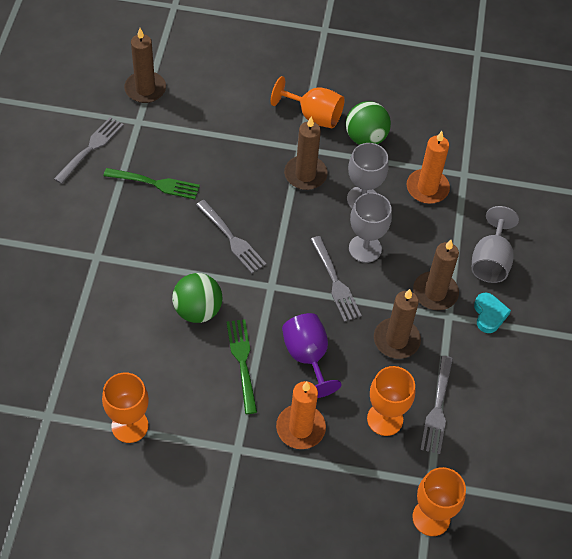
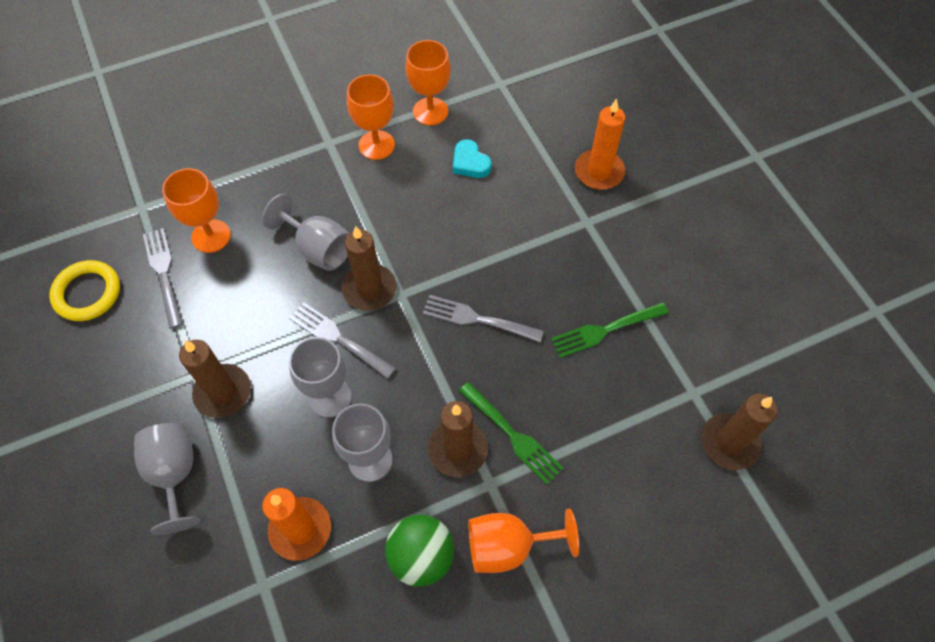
camera: 150 degrees right, 5 degrees up
grey fork [54,117,124,184] -> none
green ball [172,273,222,323] -> none
green fork [226,319,257,414] -> green fork moved to [459,382,564,485]
orange candle [276,381,326,449] -> orange candle moved to [575,99,625,190]
purple goblet [282,313,342,398] -> grey goblet [262,194,349,271]
brown candle [374,289,421,359] -> brown candle moved to [342,226,396,311]
orange goblet [412,467,466,536] -> orange goblet moved to [347,74,395,160]
turquoise heart [474,293,511,333] -> turquoise heart moved to [453,139,491,178]
none -> yellow ring [49,260,120,321]

